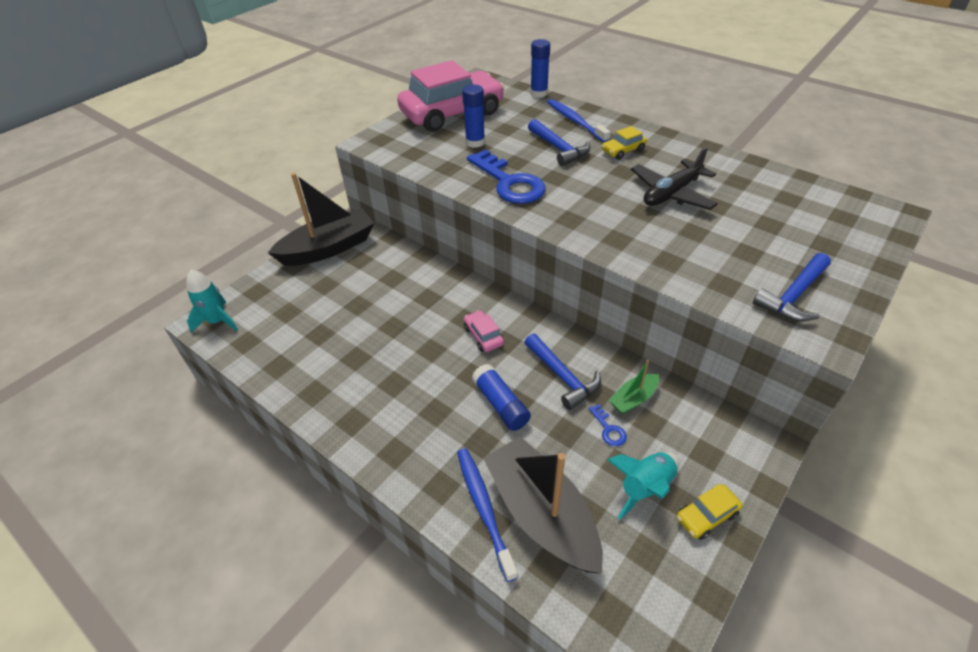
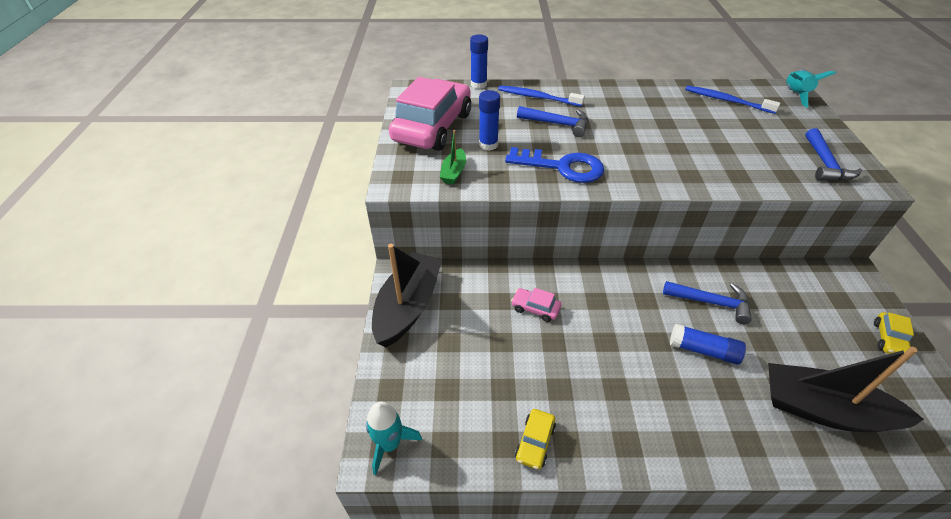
camera: 40 degrees left, 0 degrees up
blue toothbrush [457,448,518,582] -> blue toothbrush moved to [685,85,780,114]
pink car [464,310,504,352] -> pink car moved to [511,288,561,322]
blue key [589,404,627,446] -> none
yellow car [602,126,647,160] -> yellow car moved to [515,409,556,470]
turquoise rocket [607,452,679,520] -> turquoise rocket moved to [786,70,836,108]
green boat [608,360,659,414] -> green boat moved to [440,130,466,184]
black plane [631,147,718,210] -> none

